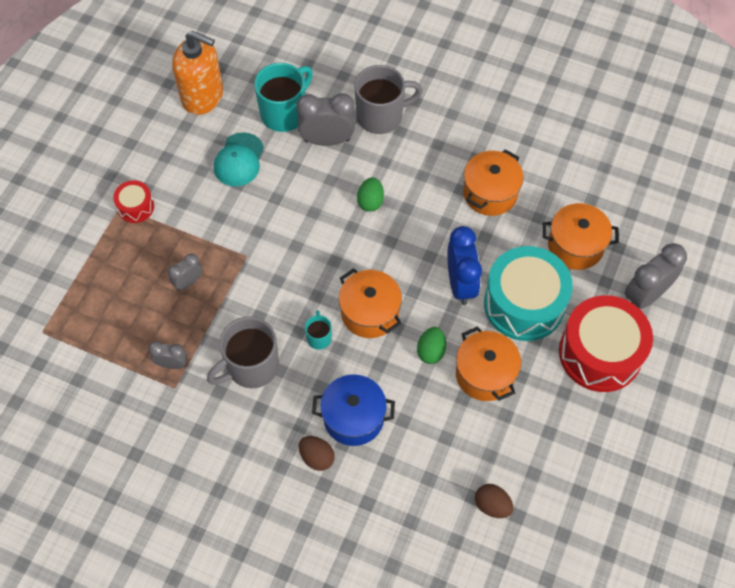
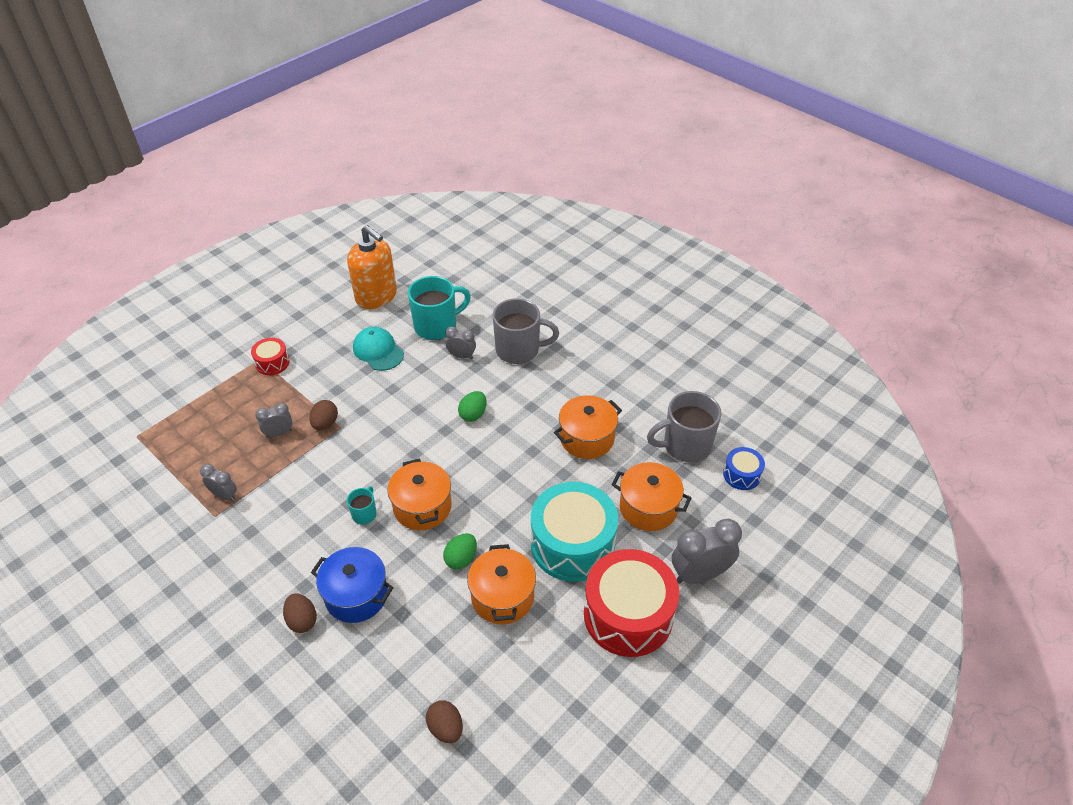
camera: 20 degrees right, 15 degrees down
grey mug [207,316,279,388] -> grey mug moved to [647,391,721,463]
turquoise cap [214,132,264,186] -> turquoise cap turned 105 degrees clockwise [353,327,404,371]
grey clock [296,93,355,146] -> grey clock [445,327,476,359], size x0.56
blue clock [447,226,482,305] -> none
none -> brown egg [309,400,338,430]
none -> blue drum [723,447,765,490]

